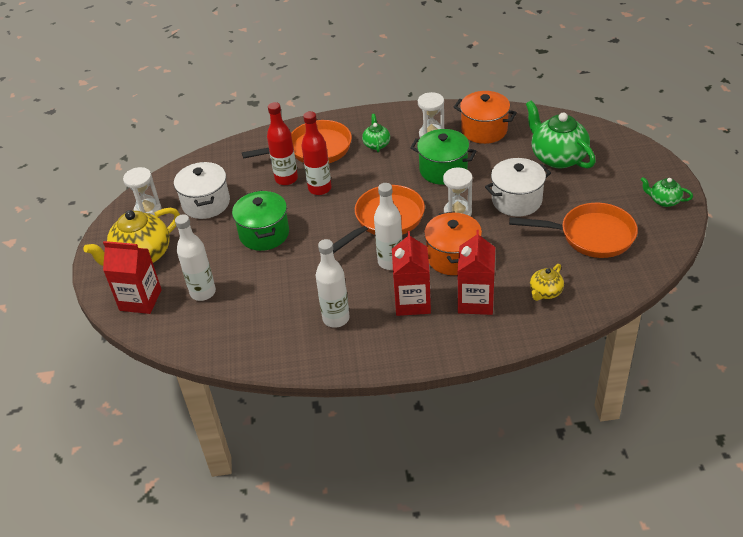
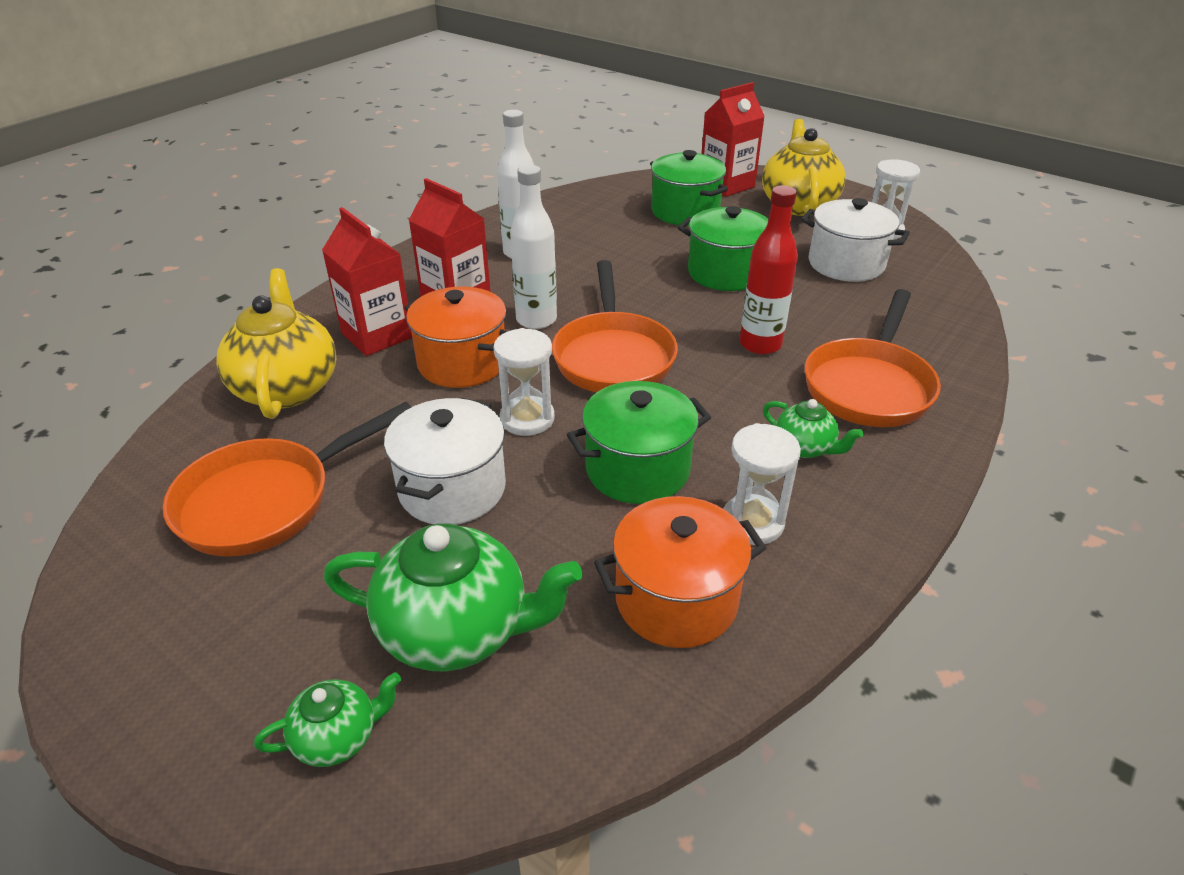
camera: 130 degrees right, 5 degrees down
white bottle [175,214,216,301] -> green pot [650,150,728,226]
red bottle [267,102,298,185] -> none
yellow teapot [530,264,564,301] -> yellow teapot [216,268,336,419], size x1.96
green teapot [641,177,693,207] -> green teapot moved to [254,672,401,767]

